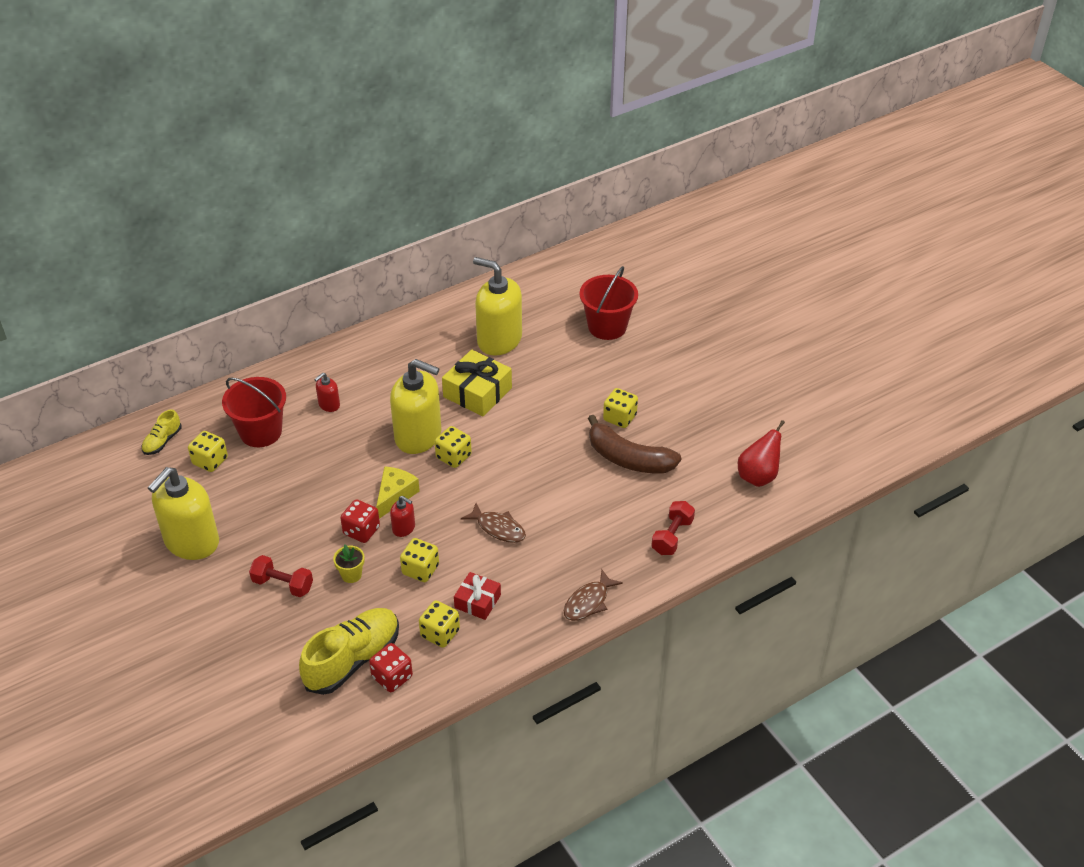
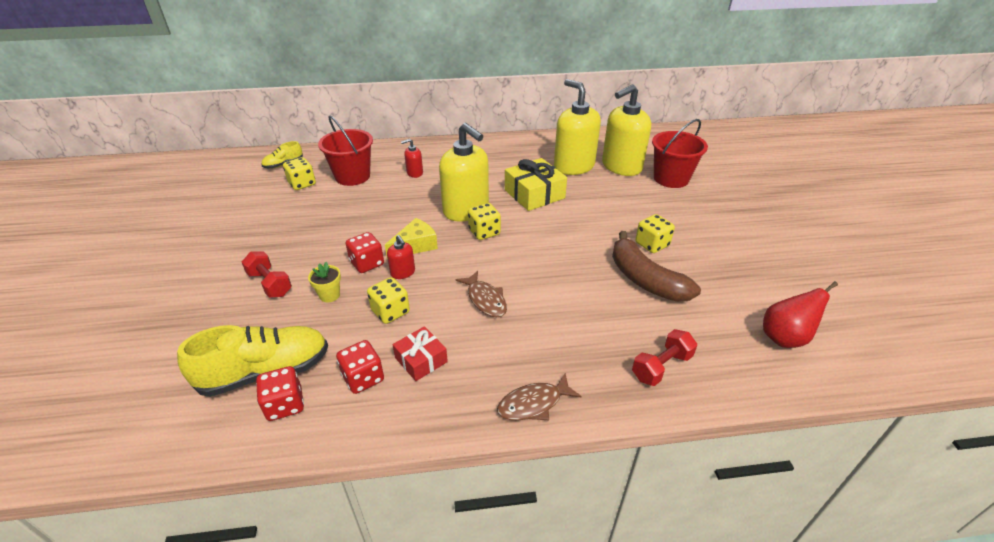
camera: 25 degrees right, 5 degrees down
yellow soap dispenser [148,467,219,560] -> yellow soap dispenser moved to [602,84,651,176]
yellow dice [419,600,460,648] -> red dice [336,340,384,394]

